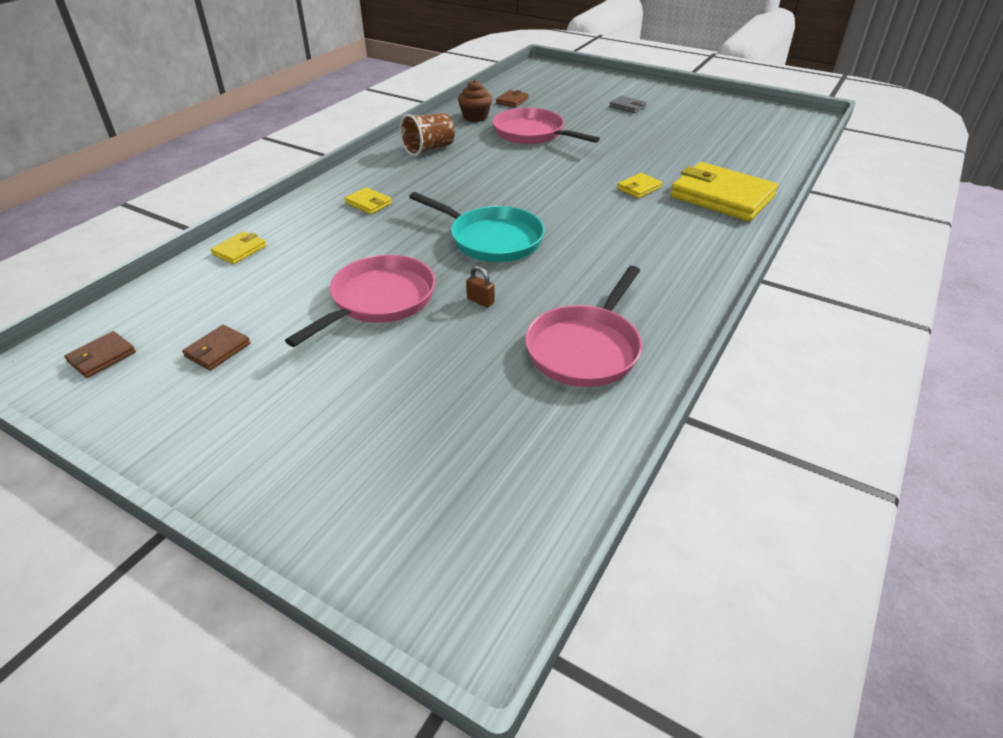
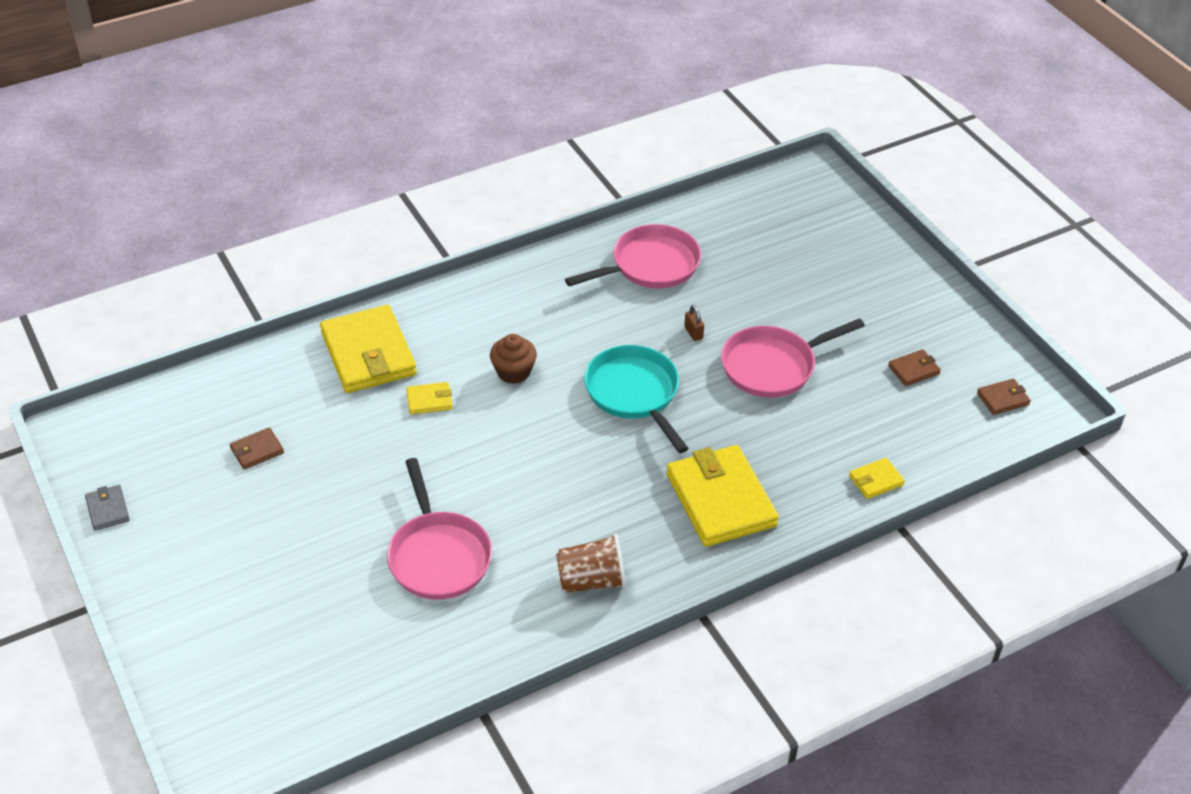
camera: 150 degrees left, 5 degrees up
yellow wallet [344,187,392,214] -> yellow wallet [666,445,779,547], size x2.26
brown cupcake [458,80,492,122] -> brown cupcake moved to [490,334,537,384]
brown wallet [496,90,529,107] -> brown wallet moved to [230,427,284,469]
grey wallet [609,96,646,113] -> grey wallet moved to [85,485,130,531]

